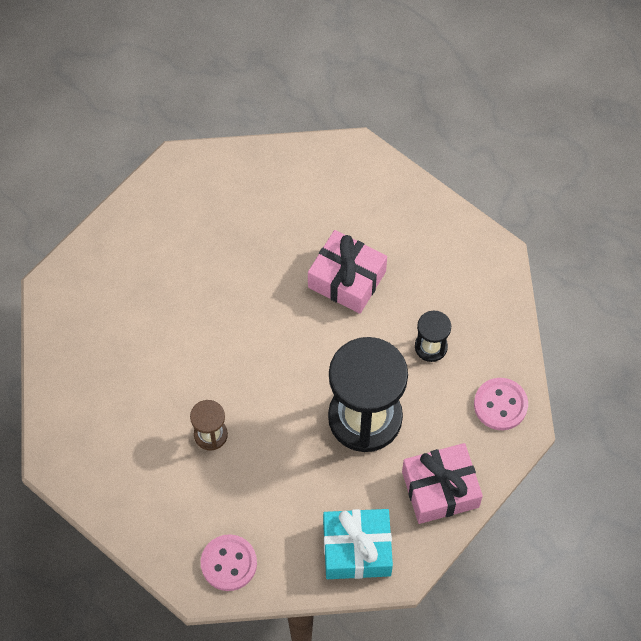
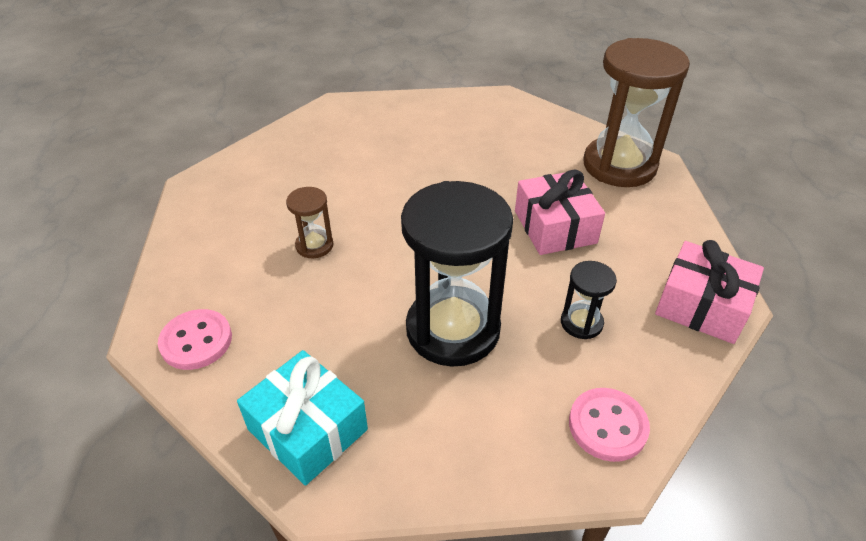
camera: 45 degrees right, 20 degrees down
pink gift [402,443,483,524] -> pink gift moved to [655,240,764,344]
none -> brown hourglass [583,38,690,187]

